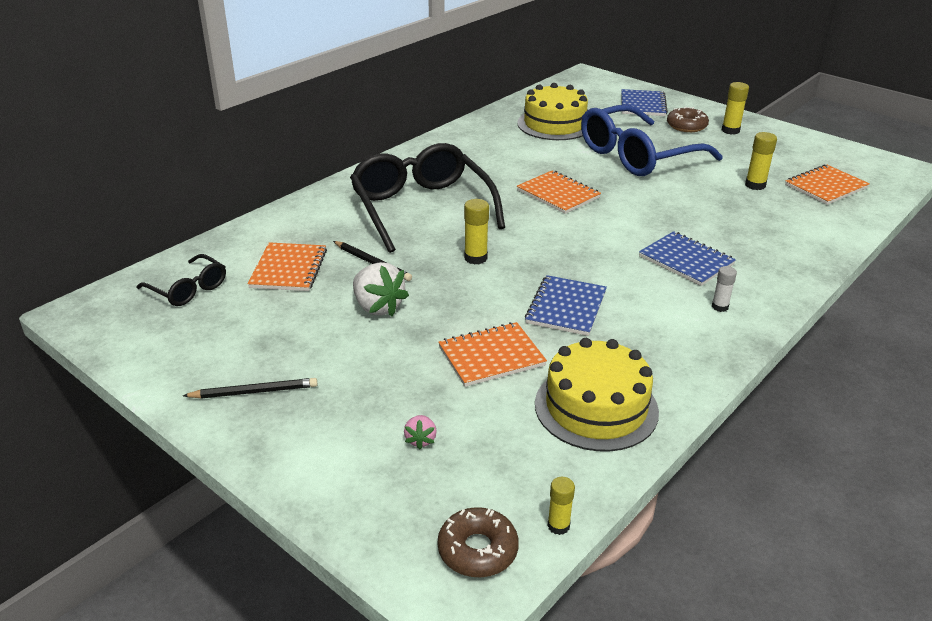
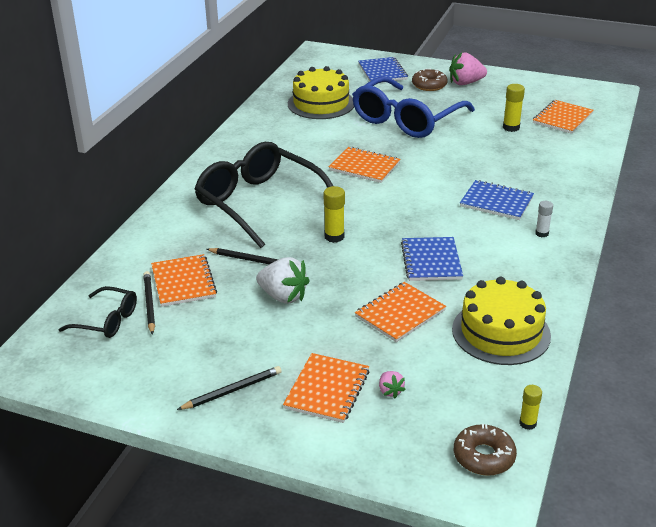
camera: 20 degrees left, 0 degrees up
yellow glue stick [722,82,749,135] -> pink strawberry [449,52,487,85]
none -> black pencil [143,271,155,335]
none -> orange notebook [283,353,370,423]

